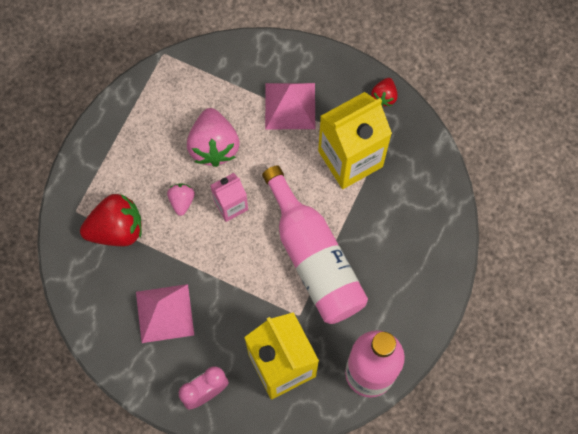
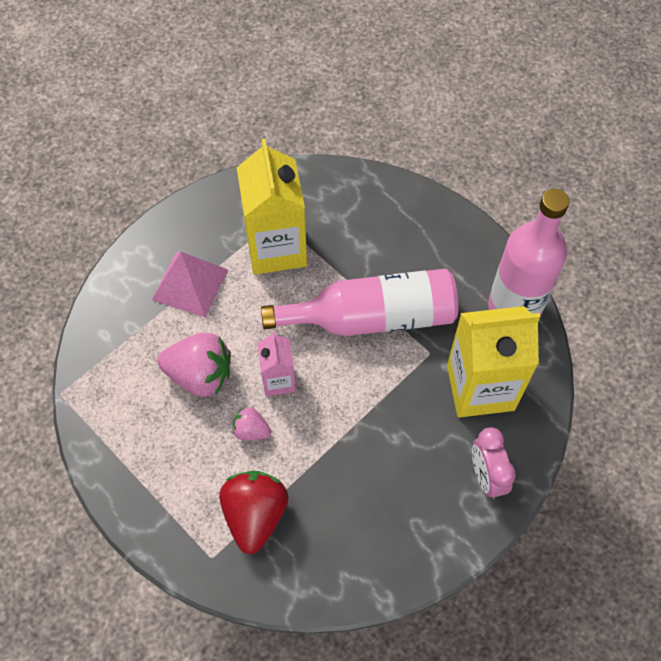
camera: 70 degrees left, 10 degrees down
pink pyramid [136,284,194,343] -> none
red strawberry [371,78,397,106] -> none

